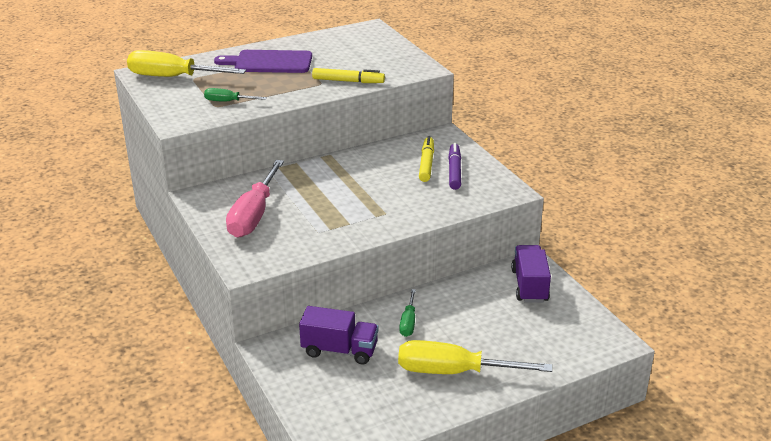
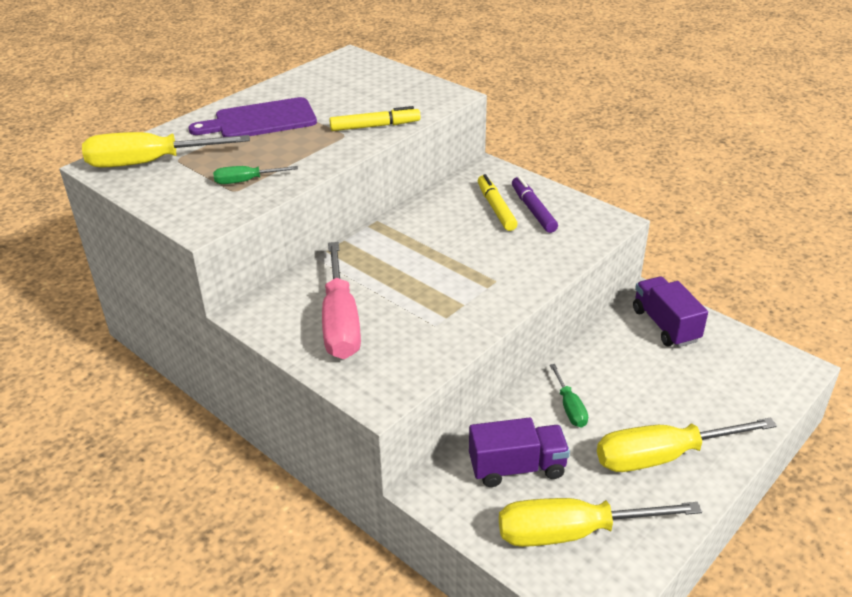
camera: 20 degrees left, 5 degrees up
none -> yellow screwdriver [499,498,702,547]

